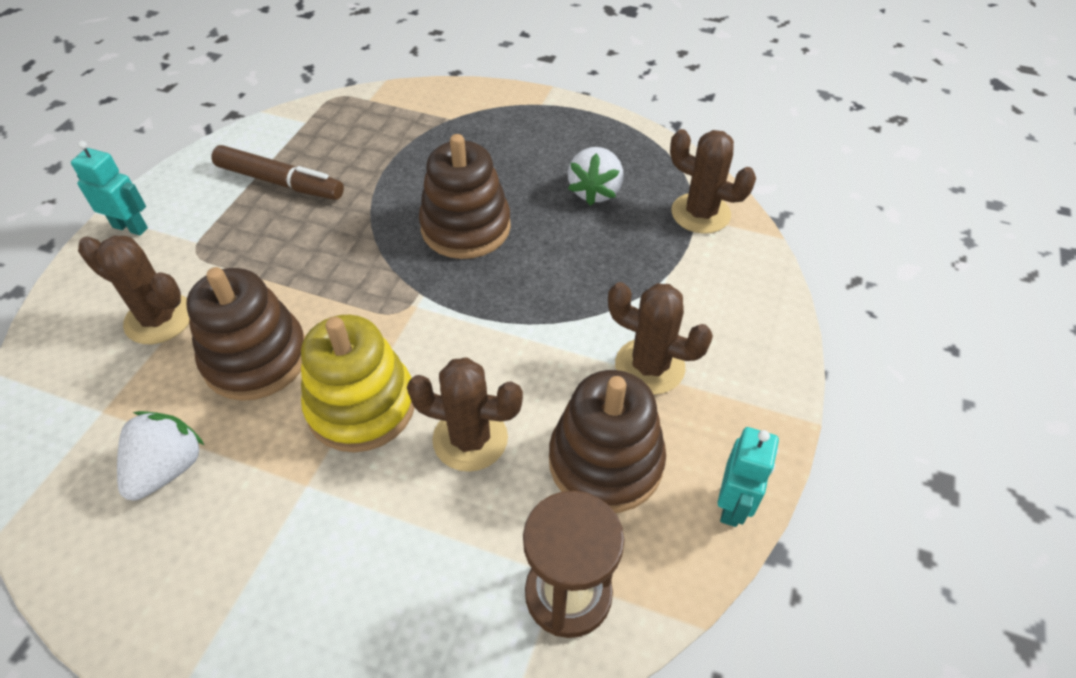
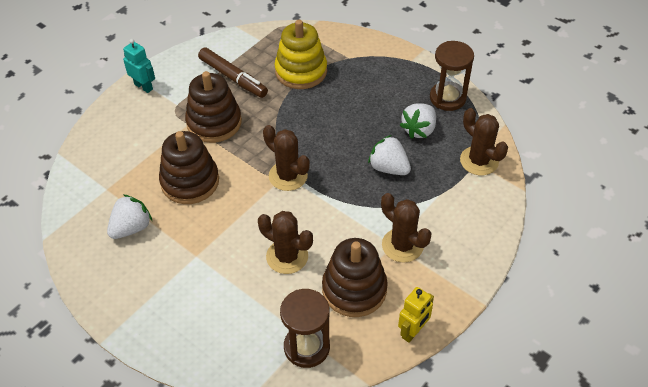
camera: 20 degrees right, 0 degrees up
brown cactus [78,236,190,344] -> brown cactus moved to [263,125,310,191]
yellow stacking toy [301,315,415,452] -> yellow stacking toy moved to [274,20,327,89]
brown stacking toy [419,134,511,259] -> brown stacking toy moved to [185,71,242,143]
turquoise robot [718,427,779,527] -> yellow robot [398,287,434,343]
none -> white strawberry [368,135,411,175]
none -> brown hourglass [430,41,474,111]

